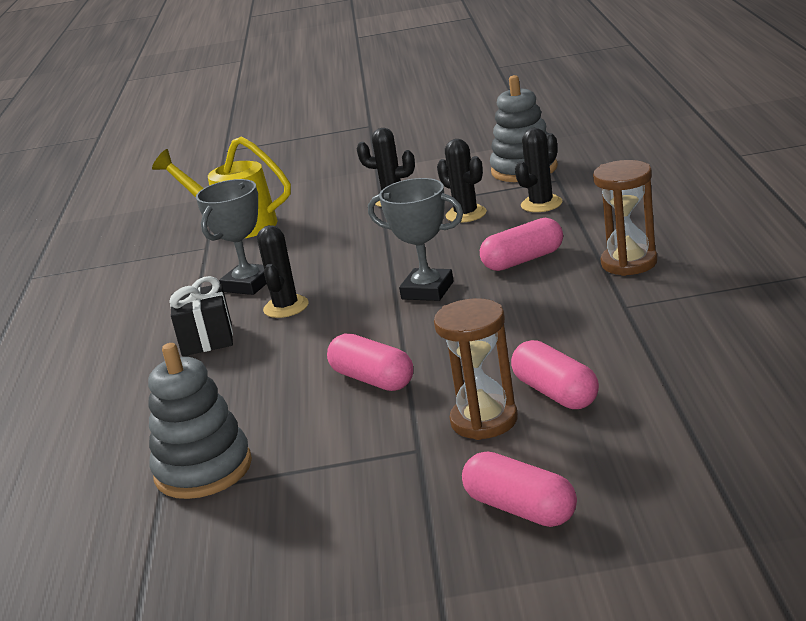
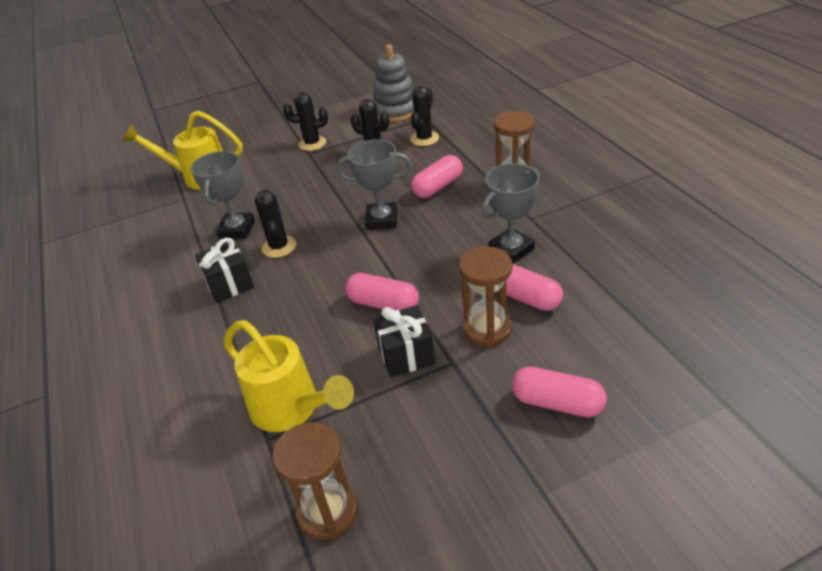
camera: 20 degrees left, 15 degrees up
grey stacking toy [148,343,252,499] -> yellow watering can [224,320,354,432]
none -> brown hourglass [273,422,358,540]
none -> black gift [373,305,435,377]
none -> grey trophy [482,163,541,264]

